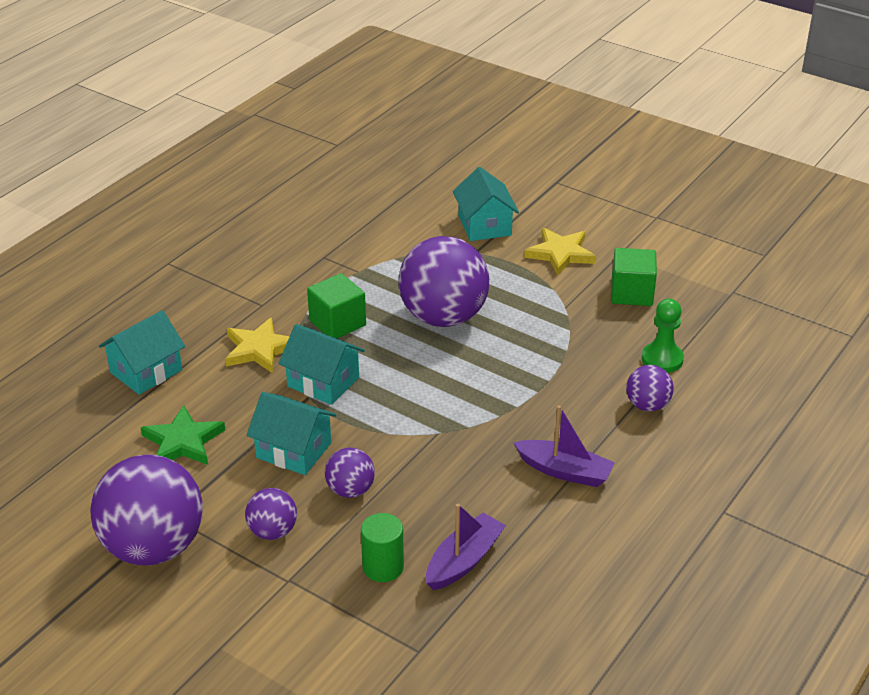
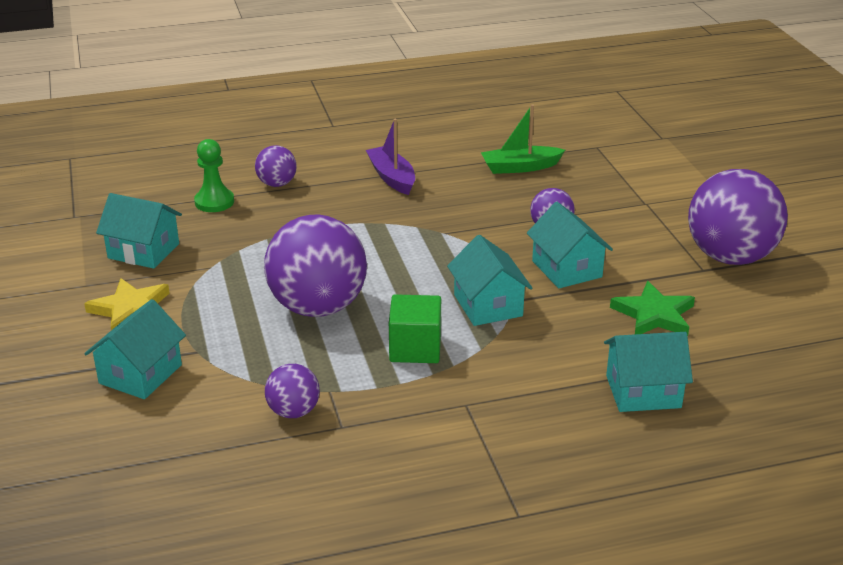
camera: 140 degrees left, 5 degrees down
yellow star [225,317,290,373] -> none
purple ball [245,488,297,540] -> purple ball moved to [265,364,320,418]
green cylinder [361,513,404,582] -> none
purple boat [426,504,506,590] -> green boat [481,104,565,174]
green cube [611,248,657,306] -> turquoise house [96,193,182,269]

